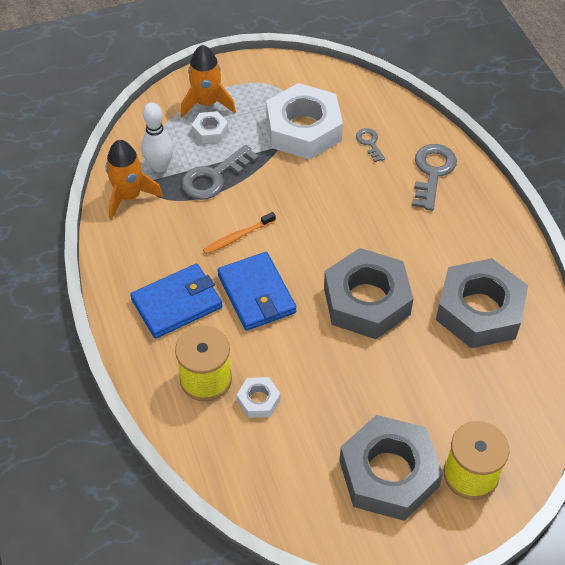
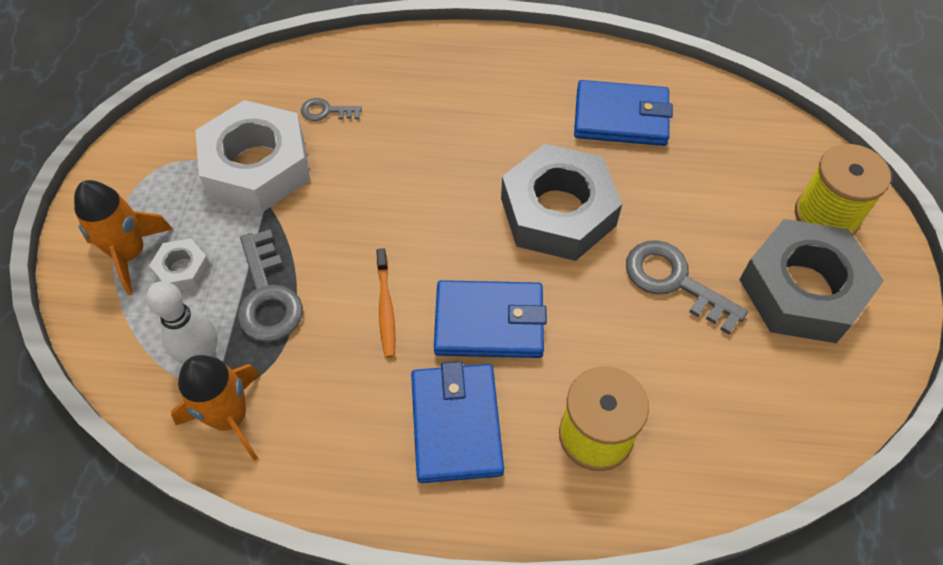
camera: 65 degrees left, 5 degrees up
white nut [237,377,280,418] -> none
grey key [412,144,457,211] -> grey key moved to [626,240,748,335]
grey nut [436,258,528,348] -> blue wallet [574,80,673,146]

